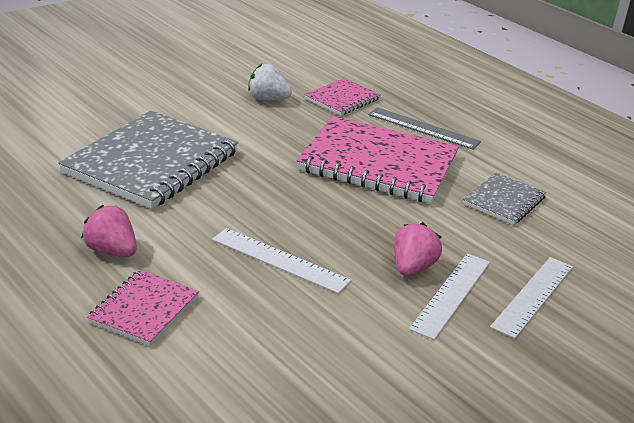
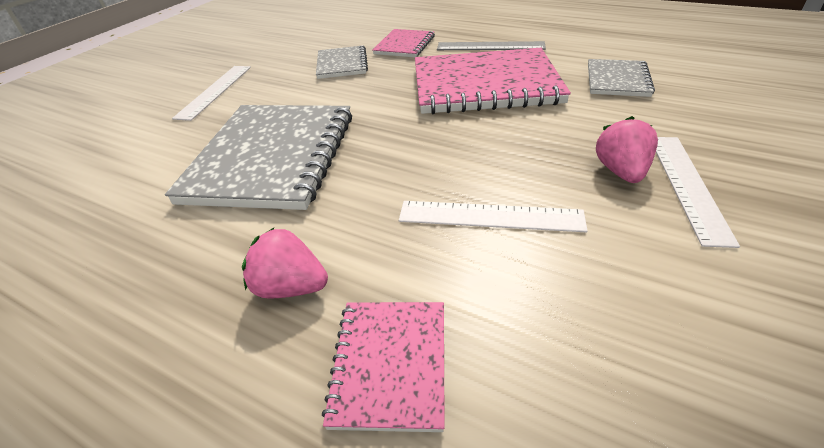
camera: 15 degrees left, 10 degrees up
white strawberry [248,64,292,100] -> grey notebook [316,45,368,79]
white ruler [490,257,573,339] -> white ruler moved to [172,66,251,121]

